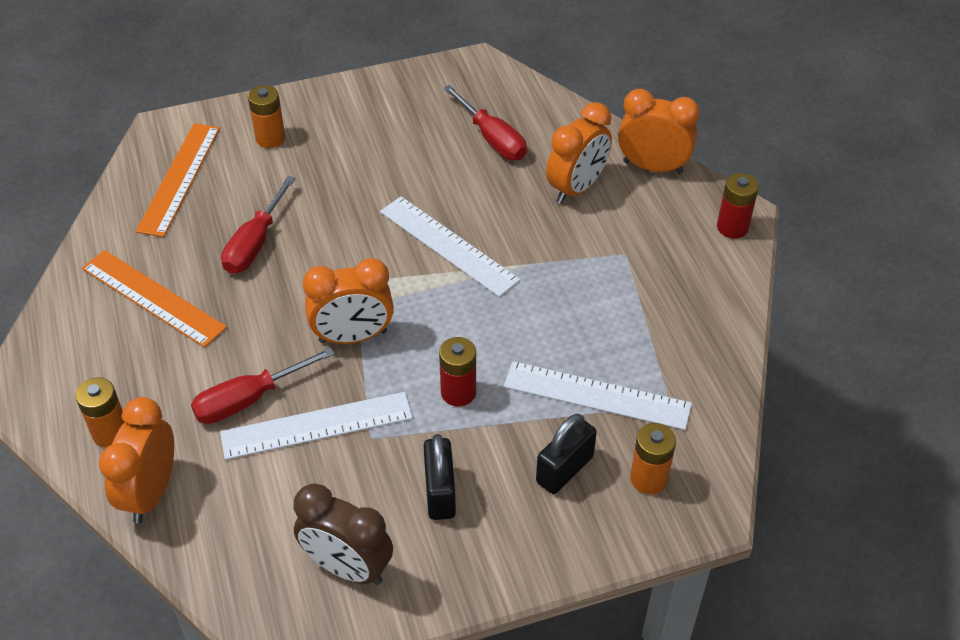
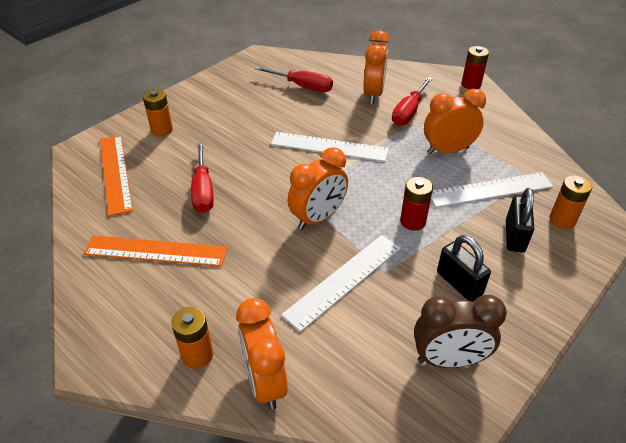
camera: 30 degrees left, 5 degrees down
red screwdriver [191,347,335,424] -> red screwdriver moved to [392,77,433,126]
orange clock [618,88,700,174] -> orange clock moved to [424,89,486,155]

